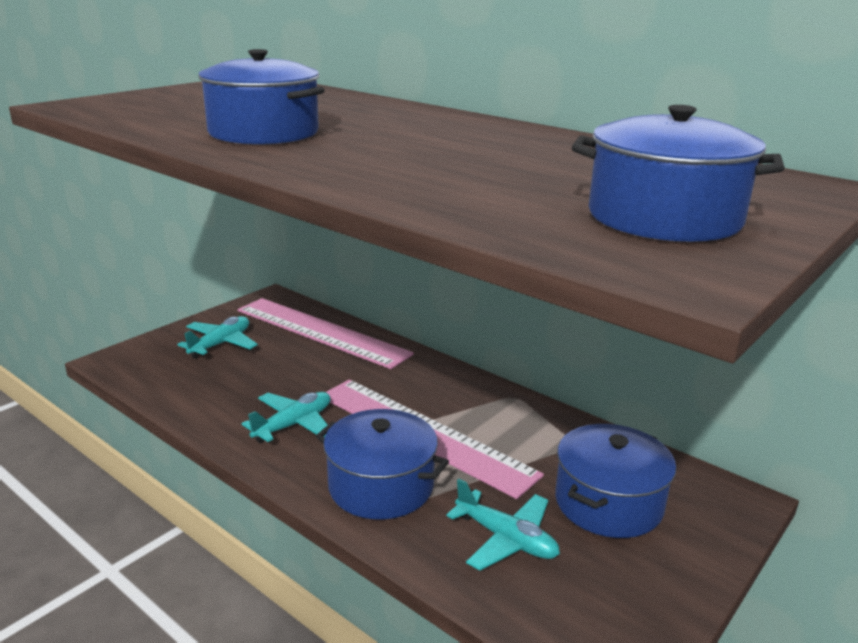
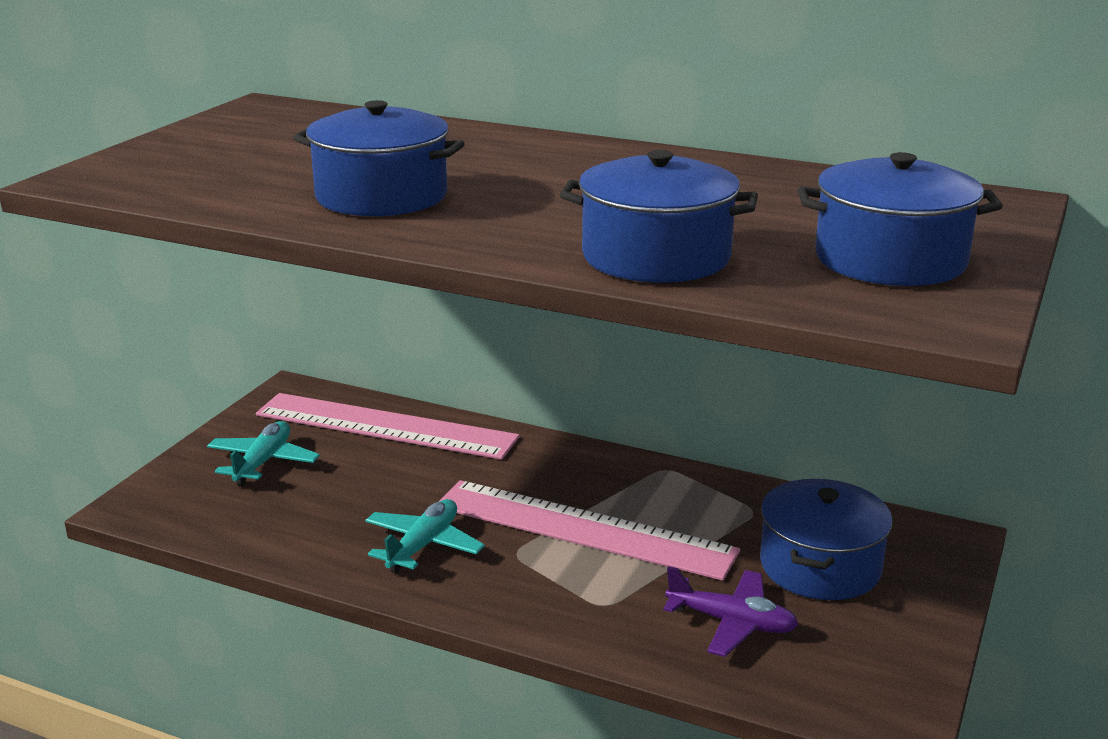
camera: 15 degrees left, 0 degrees up
blue pot [316,409,449,519] -> blue pot moved to [560,150,758,283]
turquoise plane [446,479,560,571] -> purple plane [663,566,799,657]

